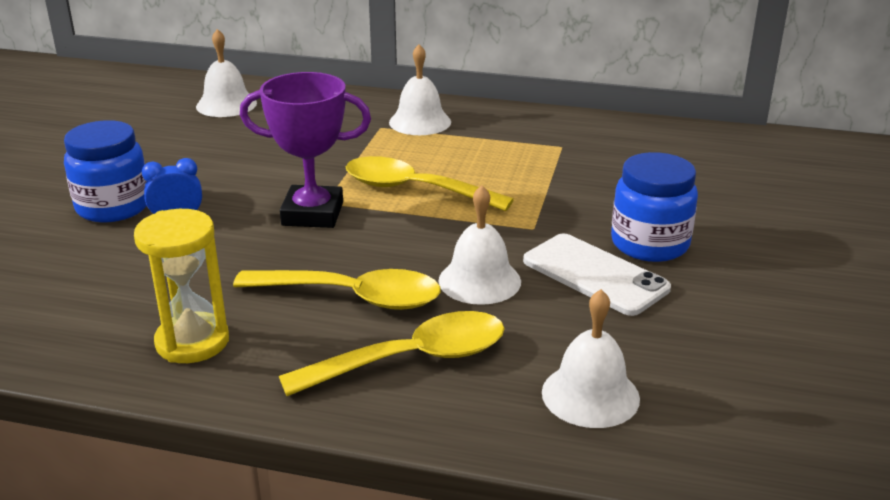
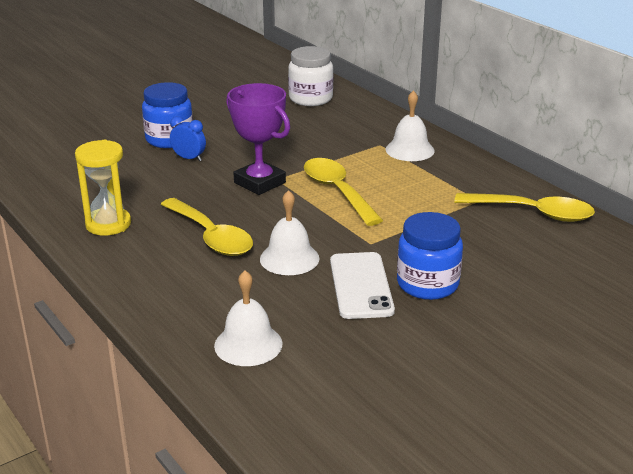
camera: 40 degrees right, 0 degrees up
white bell [196,29,257,117] -> white jar [288,46,333,106]
yellow spoon [279,311,505,396] -> yellow spoon moved to [454,193,595,222]

